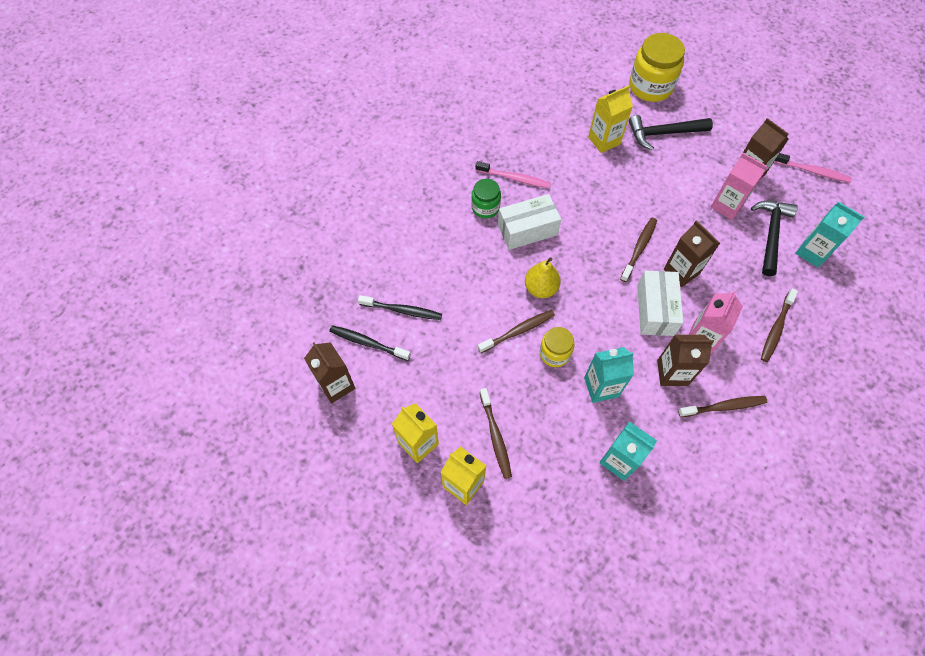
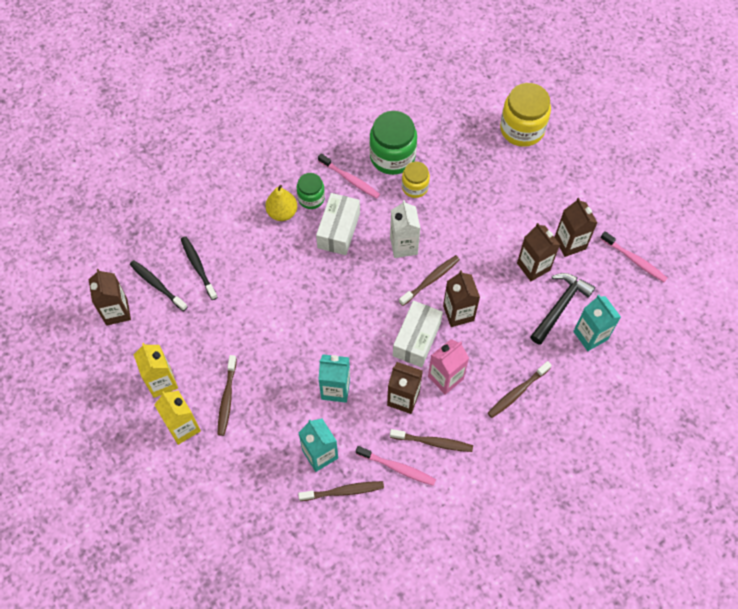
camera: 20 degrees right, 0 degrees up
black toothbrush [358,295,442,320] -> black toothbrush turned 150 degrees counterclockwise [181,236,218,300]
brown toothbrush [478,310,555,353] -> brown toothbrush moved to [298,481,384,501]
white box [498,194,561,250] -> white box turned 75 degrees counterclockwise [316,193,360,255]
yellow pear [525,257,561,298] -> yellow pear moved to [265,185,297,221]
yellow jar [540,327,575,367] -> yellow jar moved to [402,161,430,198]
yellow carton [588,85,633,153] -> none
black hammer [629,115,713,150] -> none
pink carton [711,153,768,220] -> brown carton [517,223,560,281]
none -> pink toothbrush [356,446,436,486]
none -> green jar [369,111,417,175]
none -> white carton [390,200,421,258]

